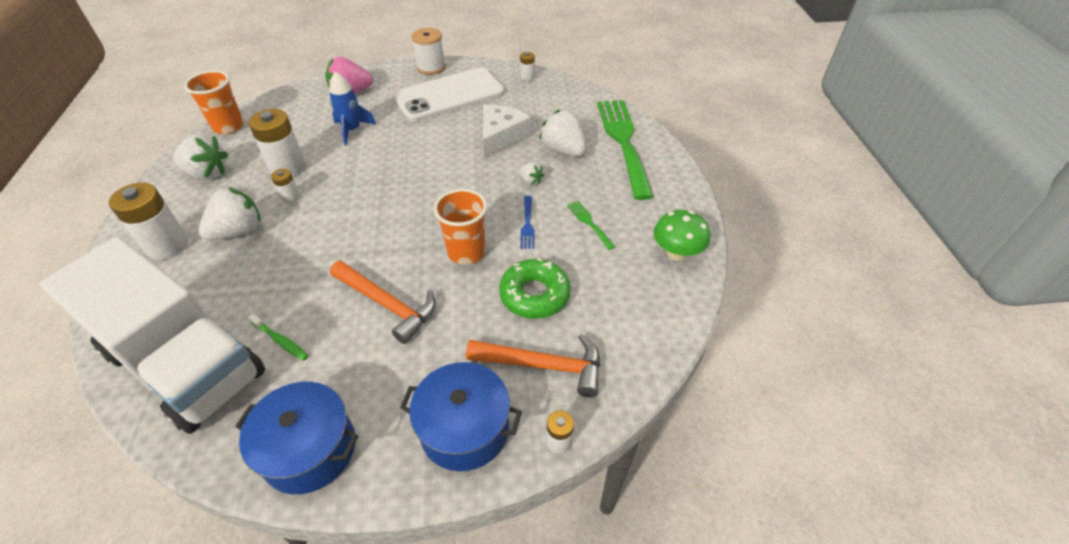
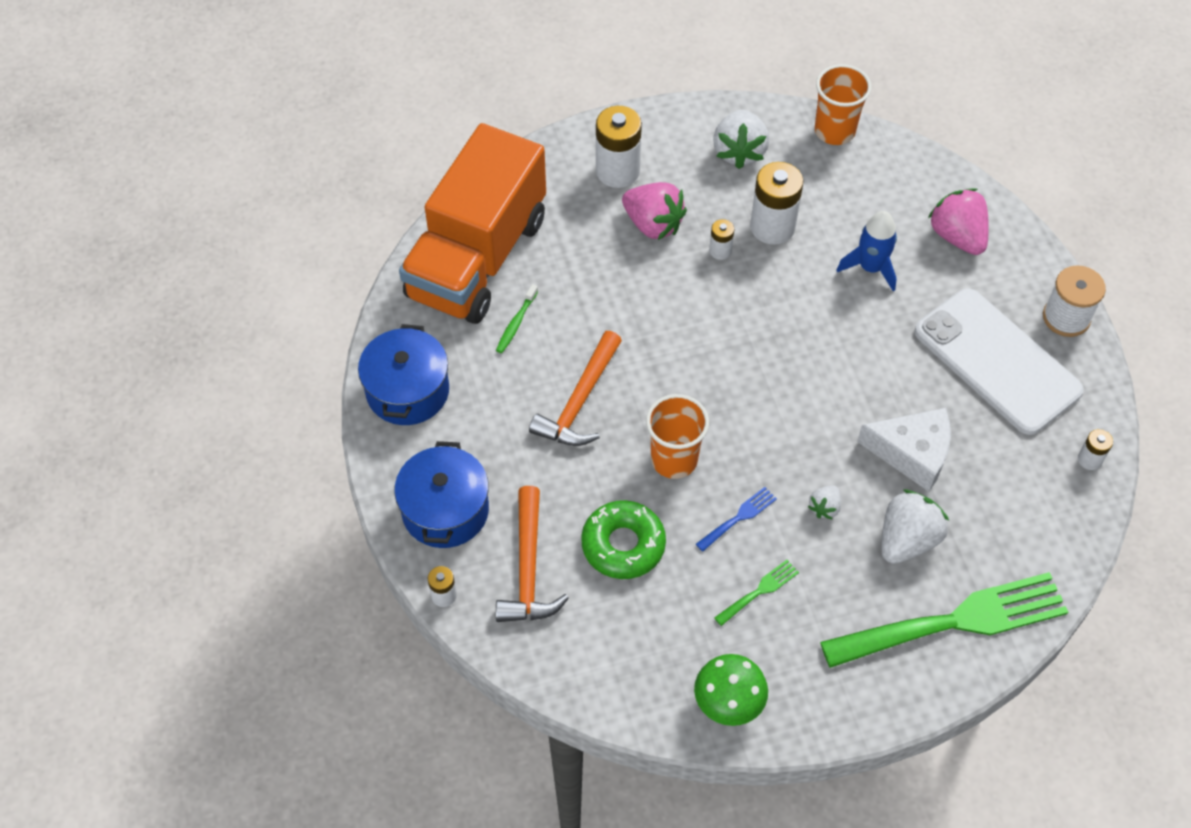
camera: 80 degrees right, 10 degrees up
white truck [40,237,265,434] -> orange truck [399,123,546,324]
white strawberry [198,187,261,240] -> pink strawberry [622,182,687,240]
blue fork [520,196,535,249] -> blue fork turned 150 degrees clockwise [696,487,777,552]

